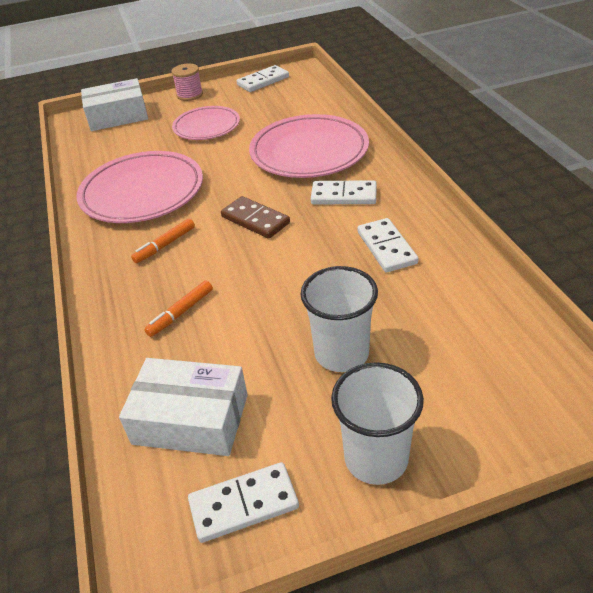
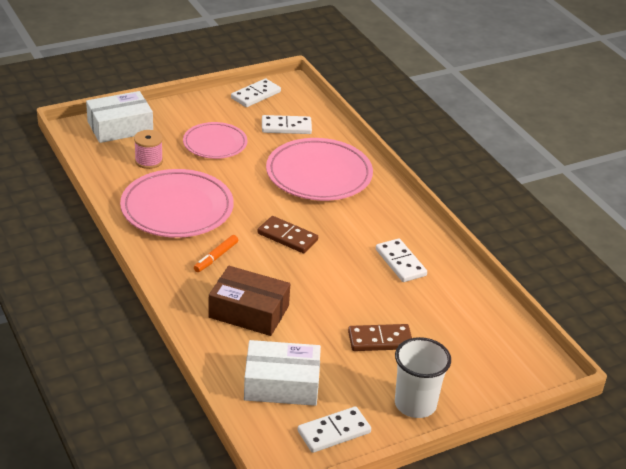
camera: 15 degrees left, 5 degrees down
orange marker [144,281,213,337] -> brown box [208,266,290,336]
pink spool [171,63,203,101] -> pink spool moved to [134,130,163,169]
white cup [301,266,378,372] -> brown domino [348,324,412,351]
white domino [311,180,377,204] -> white domino moved to [262,115,312,134]

